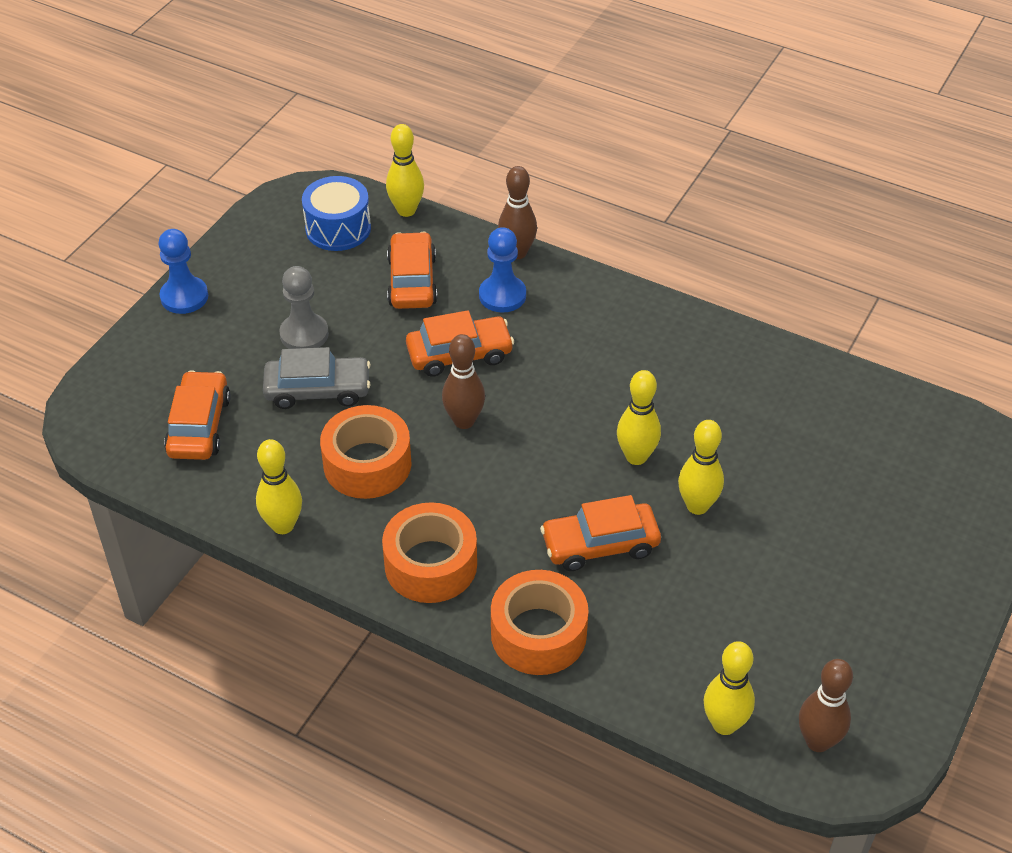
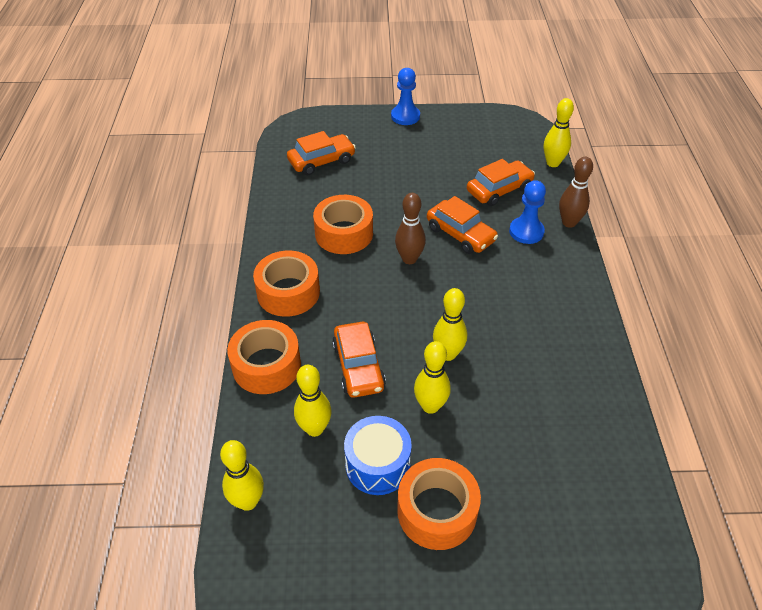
camera: 60 degrees right, 0 degrees up
yellow bowling pin [256,439,302,534] -> yellow bowling pin moved to [294,365,331,437]
grey car [263,347,371,409] -> none
grey pawn [279,266,329,349] -> none
blue drum [302,176,371,251] -> blue drum moved to [344,416,412,495]
orange car [540,495,661,571] -> orange car turned 150 degrees counterclockwise [332,322,386,398]
brown bowling pin [799,659,853,752] -> none
none -> orange tape [397,458,481,550]

